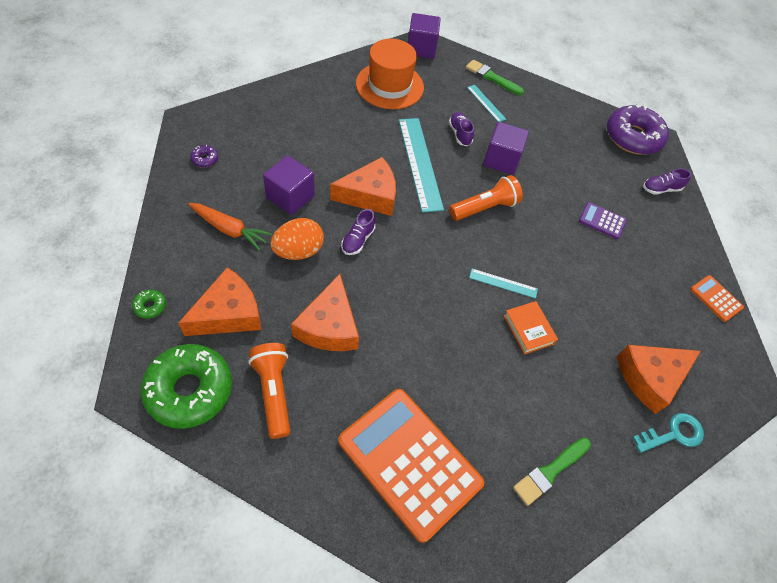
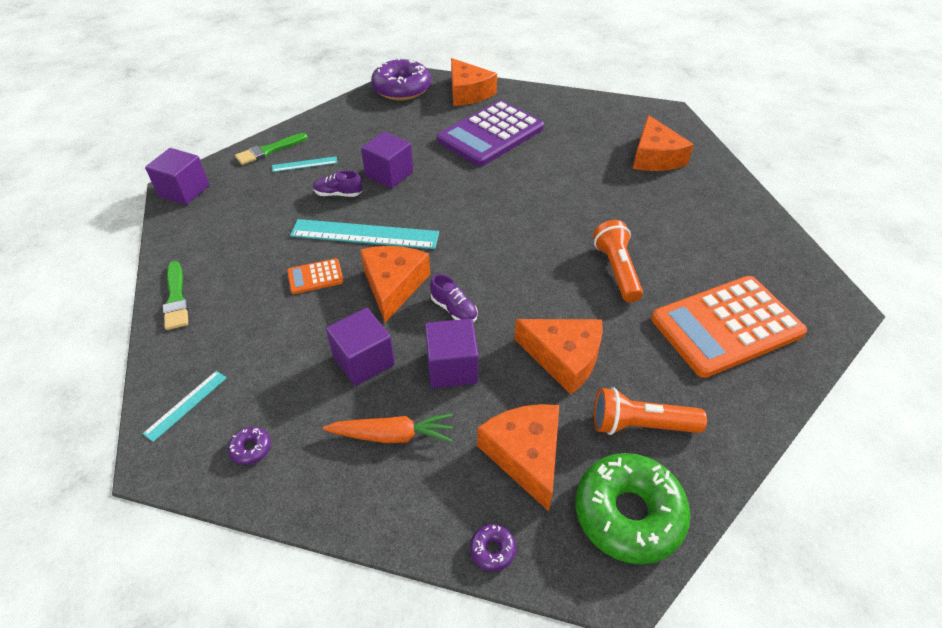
camera: 65 degrees left, 10 degrees down
green donut [132,290,166,319] -> purple donut [470,524,516,571]
orange carrot [188,203,272,251] -> orange carrot turned 45 degrees clockwise [323,413,453,443]
orange egg [270,218,324,260] -> purple cube [425,319,479,388]
orange hat [356,39,424,109] -> none
orange flashlight [449,175,523,221] -> orange flashlight moved to [593,220,643,302]
turquoise ruler [469,269,538,299] -> turquoise ruler moved to [143,371,227,442]
orange book [504,301,558,354] -> none
green brush [513,438,591,506] -> green brush moved to [163,261,189,330]
purple calculator [579,202,627,239] -> purple calculator [437,100,544,166], size x2.32
turquoise key [632,413,704,453] -> none
purple shoe [643,168,692,195] -> orange cheese [451,58,497,106]
orange calculator [690,275,744,322] -> orange calculator moved to [287,259,344,294]

